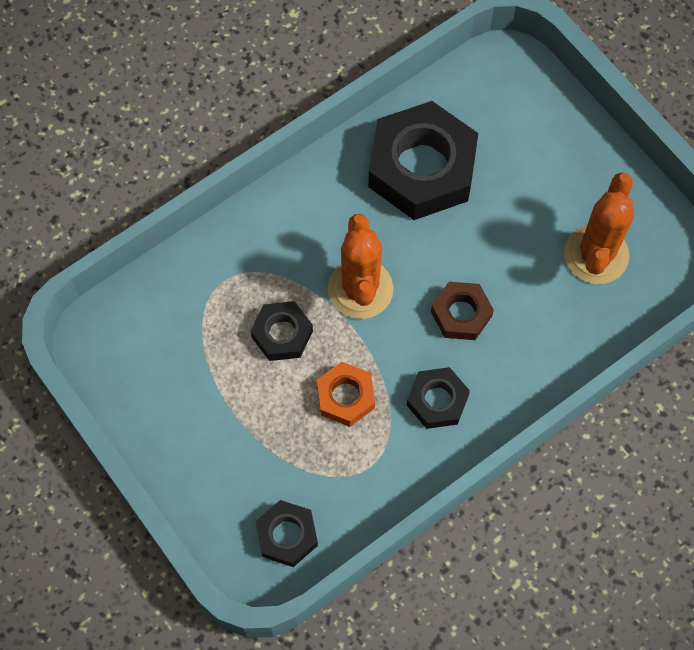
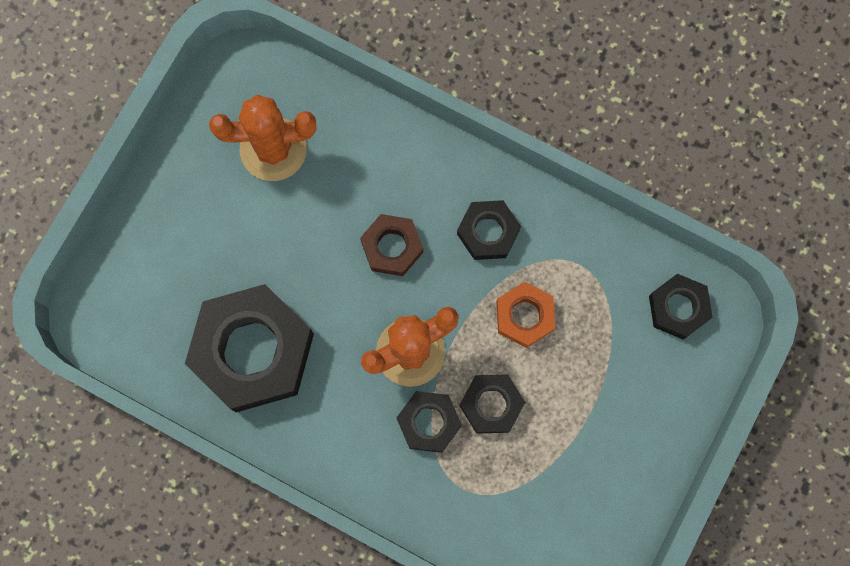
camera: 115 degrees left, 10 degrees up
none -> black nut [396,391,462,453]

